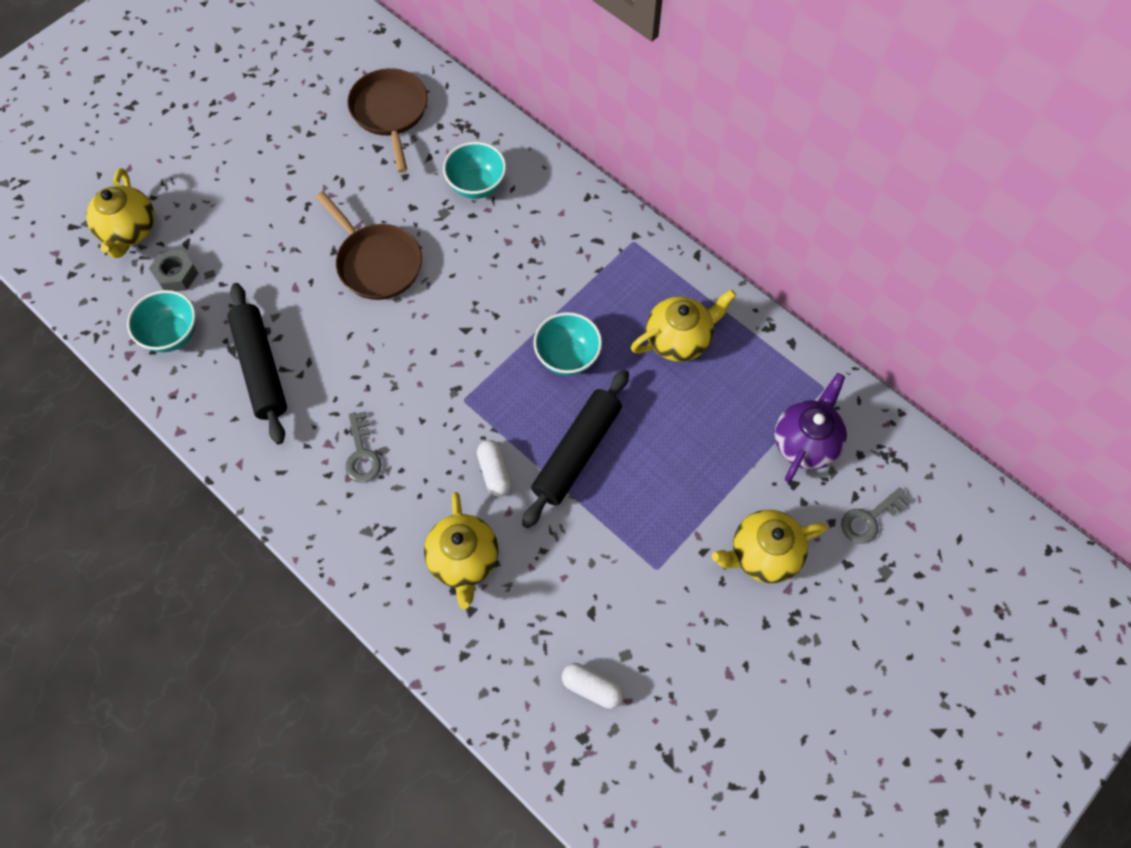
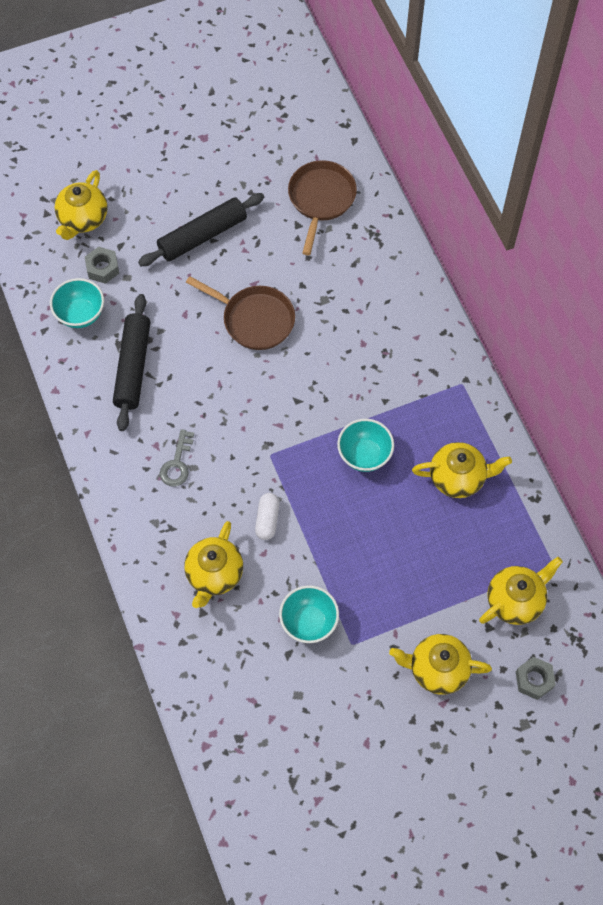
camera: 25 degrees right, 0 degrees up
brown pan [316,191,422,300] -> brown pan turned 45 degrees counterclockwise [186,276,295,350]
turquoise bowl [443,142,506,199] -> turquoise bowl moved to [279,585,339,643]
black rolling pin [522,370,629,528] -> black rolling pin moved to [138,193,264,266]
white capsule [562,663,624,709] -> none
purple teapot [774,373,847,482] -> yellow teapot [479,557,563,625]
grey key [841,487,911,544] -> grey nut [516,657,556,700]

